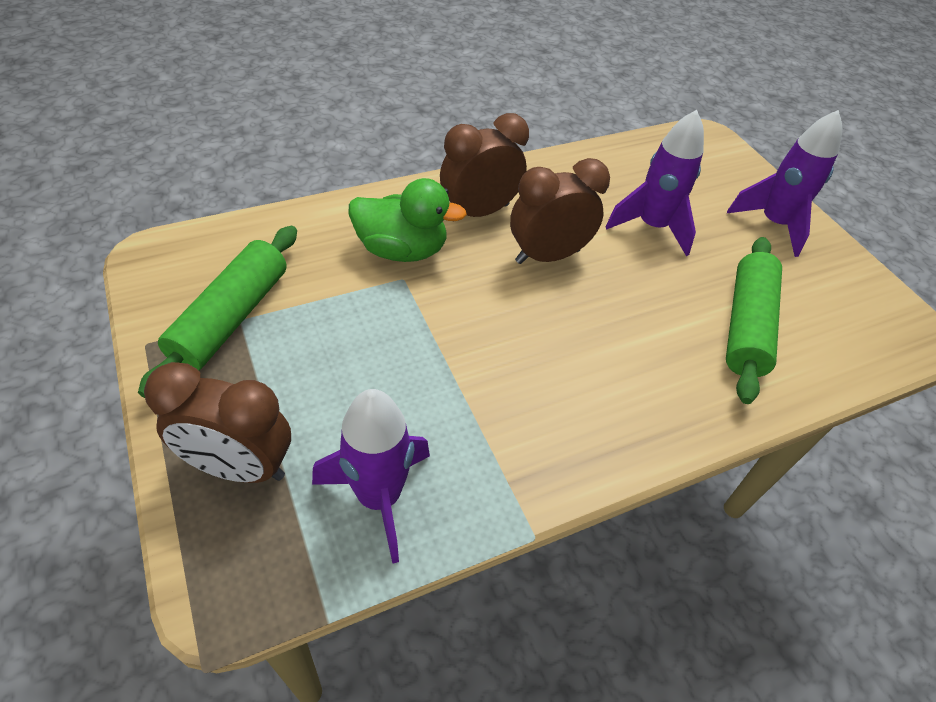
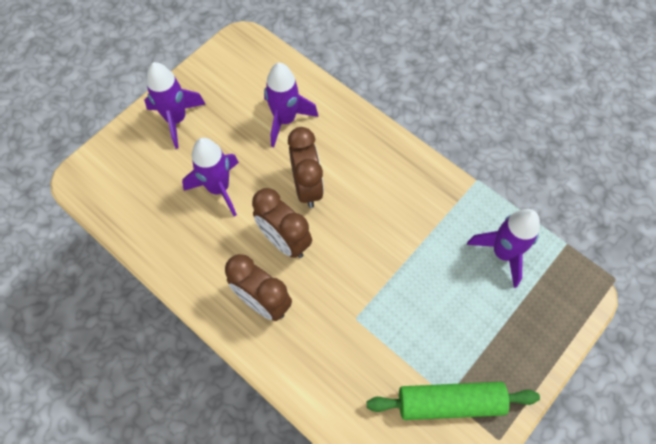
camera: 110 degrees left, 15 degrees up
brown clock [144,362,291,483] -> brown clock moved to [288,127,324,208]
green duck [349,178,467,262] -> none
green rolling pin [726,237,782,404] -> purple rocket [264,63,318,147]

